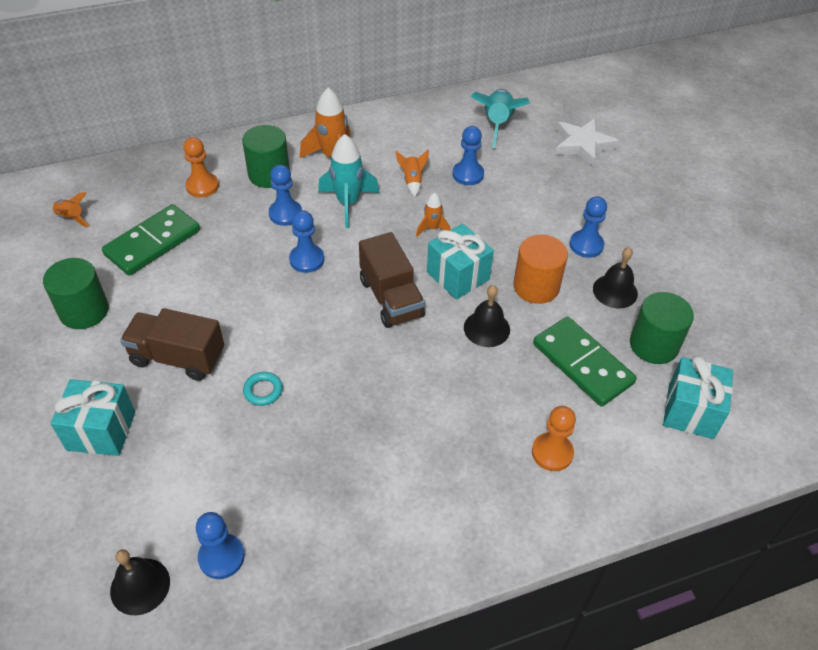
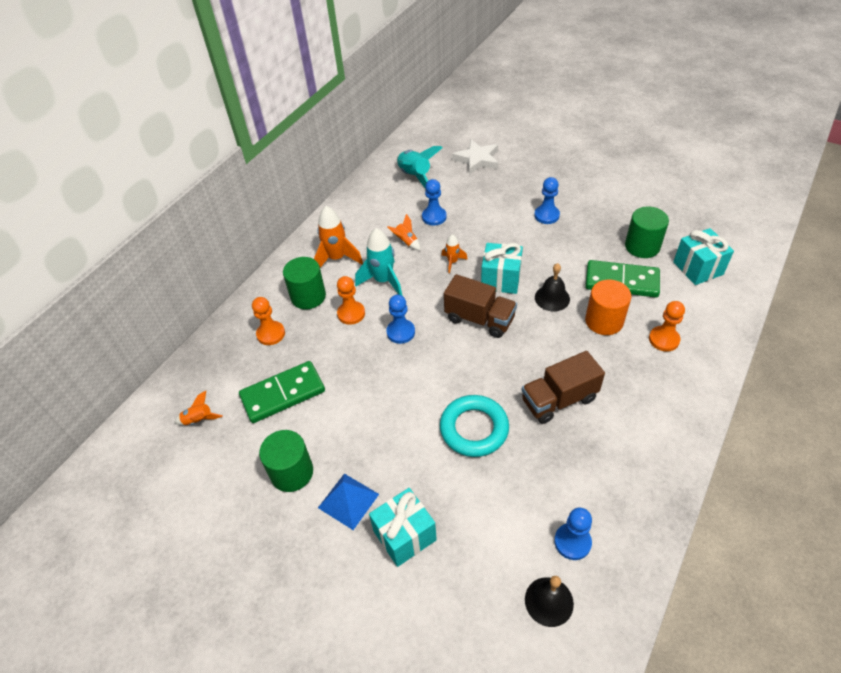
camera: 35 degrees left, 0 degrees up
green domino [102,204,200,276] -> green domino turned 60 degrees clockwise [239,361,325,423]
brown truck [120,308,224,381] -> brown truck moved to [522,351,605,424]
turquoise ring [243,372,283,406] -> turquoise ring [440,395,509,457], size x2.16
blue pawn [269,165,302,226] -> orange pawn [337,276,365,325]
orange cylinder [513,235,568,304] -> orange cylinder moved to [585,280,631,335]
black bell [593,247,638,309] -> none
none -> blue pyramid [318,474,379,530]

